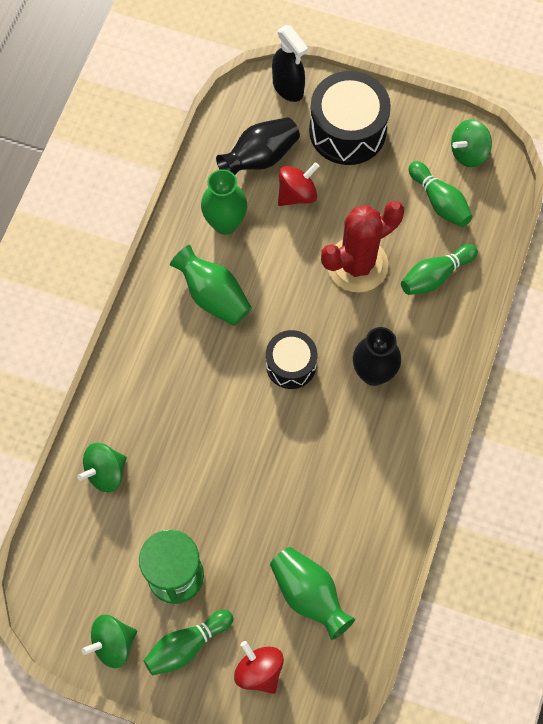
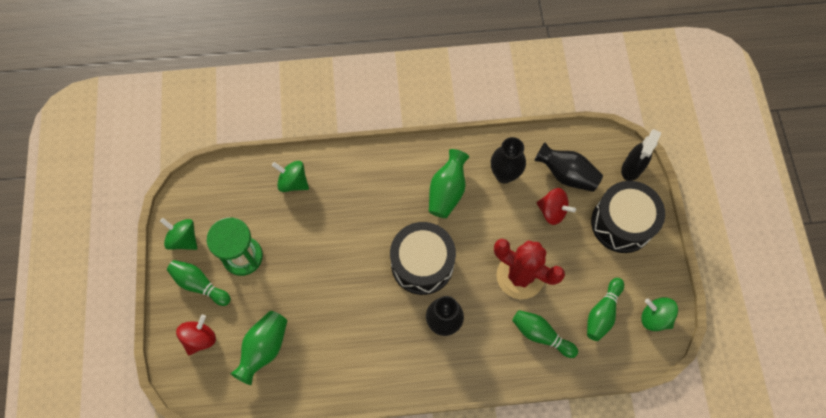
camera: 65 degrees right, 0 degrees up
green vase [201,169,247,235] -> black vase [491,137,526,183]
black drum [266,330,317,389] -> black drum [390,222,456,295], size x1.64

